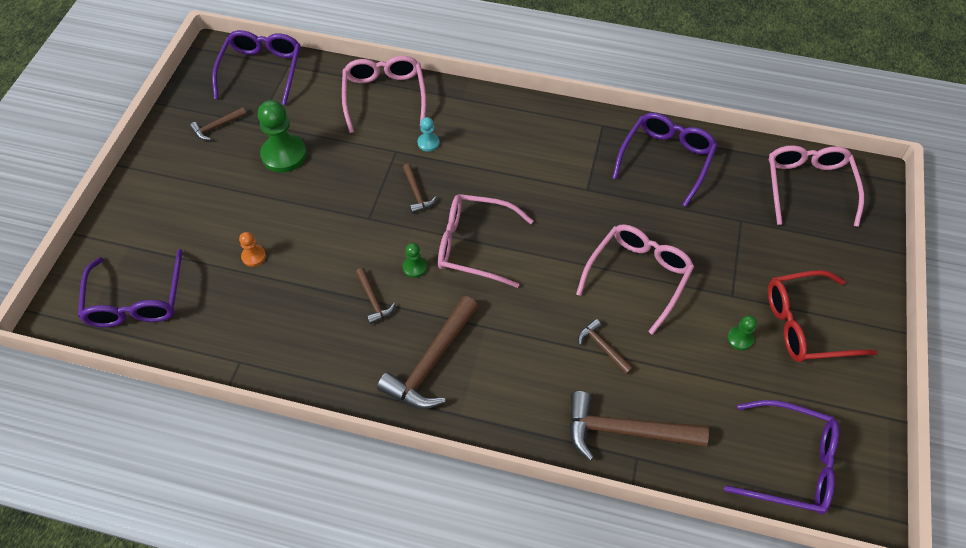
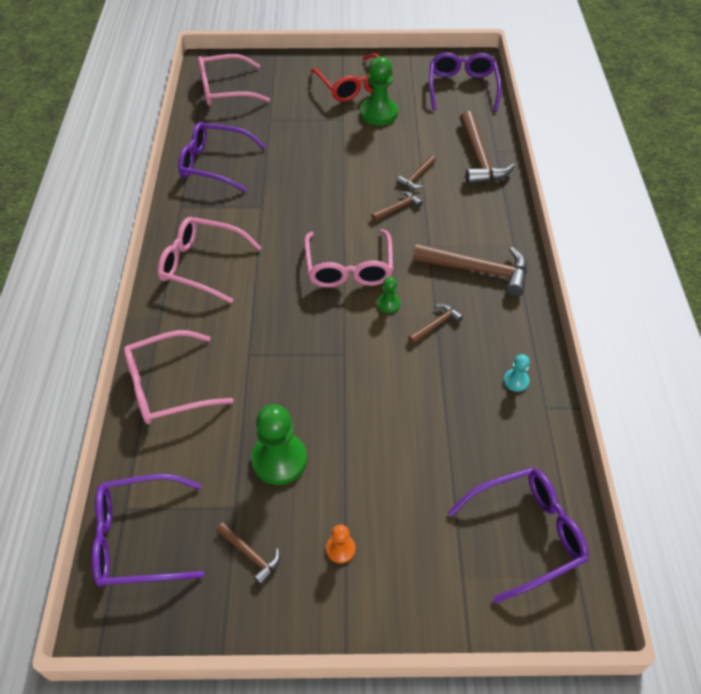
camera: 105 degrees left, 5 degrees down
orange pawn [239,232,266,267] -> orange pawn moved to [326,524,355,563]
brown hammer [403,164,437,213] -> brown hammer moved to [371,191,423,221]
turquoise pawn [418,117,439,152] -> turquoise pawn moved to [504,354,530,392]
pink glasses [576,224,694,335] -> pink glasses moved to [157,217,262,303]
green pawn [727,315,757,350] -> green pawn [360,57,398,125], size x2.04

